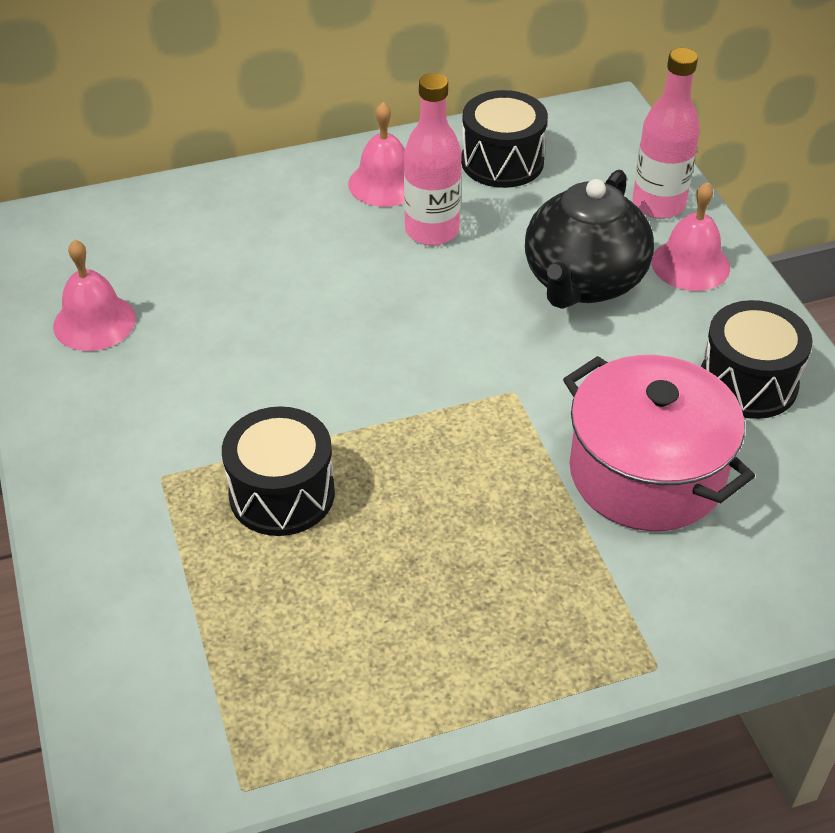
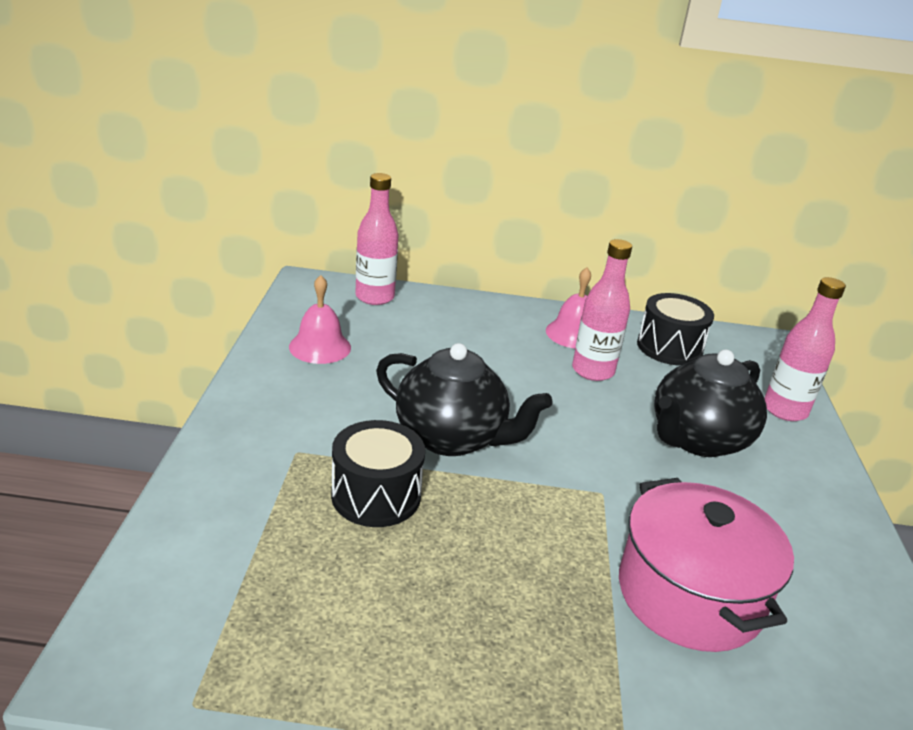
camera: 20 degrees right, 15 degrees down
pink bell [651,182,730,291] -> none
black drum [701,300,813,419] -> none
none -> pink bottle [355,173,399,305]
none -> black teapot [376,343,552,456]

